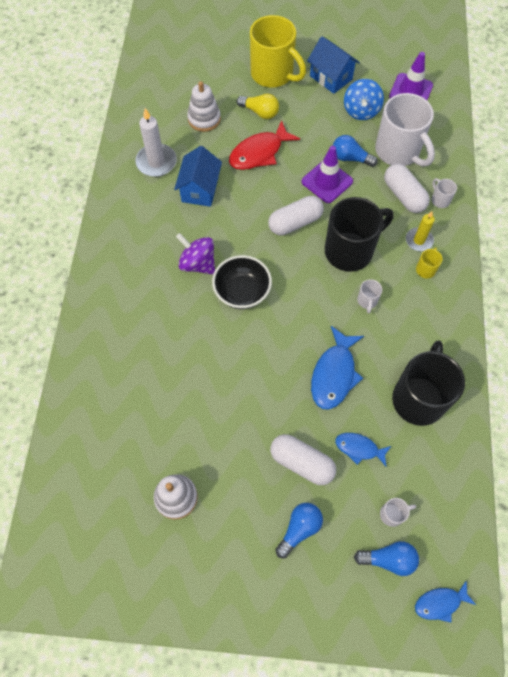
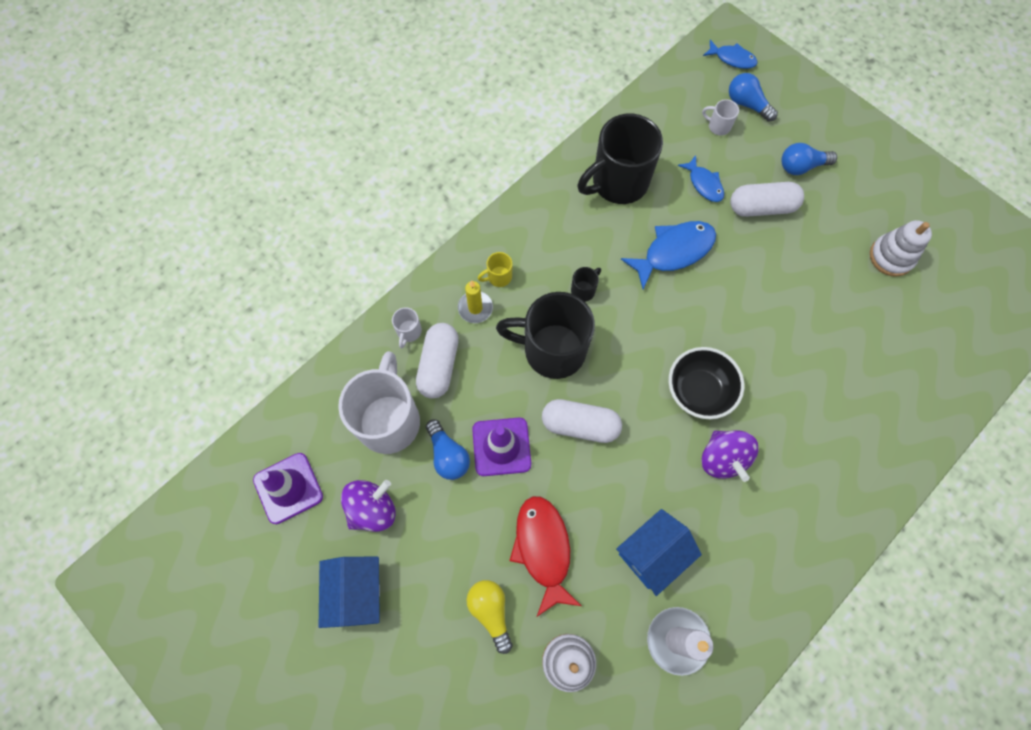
camera: 140 degrees left, 5 degrees up
red fish [229,120,300,170] -> red fish turned 105 degrees counterclockwise [510,496,581,616]
yellow mug [250,15,306,88] -> none
white capsule [270,434,336,485] -> white capsule turned 75 degrees counterclockwise [730,182,804,217]
blue spinning top [344,79,384,120] -> purple spinning top [341,480,396,532]
white mug [357,279,382,314] -> black mug [571,267,601,302]

